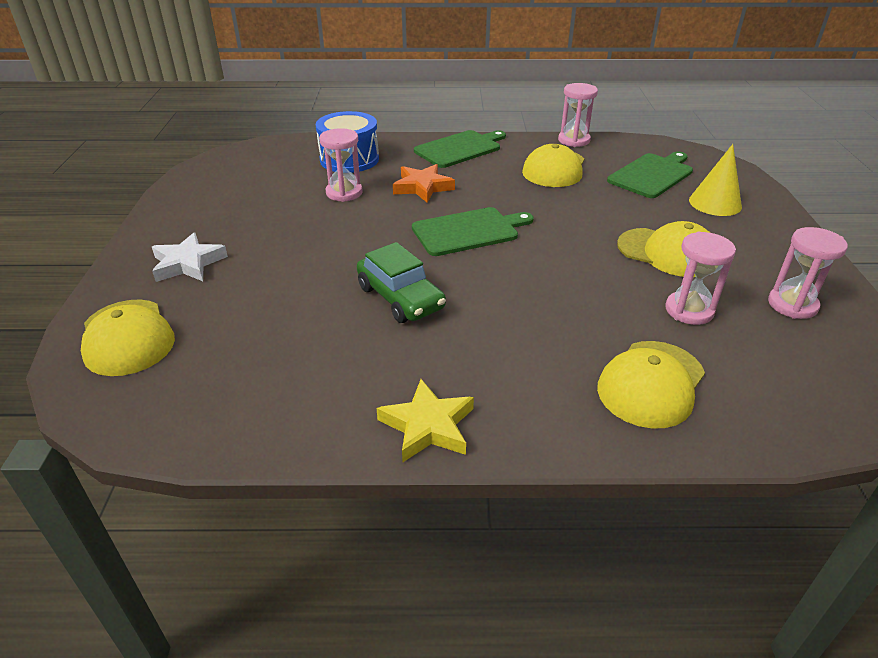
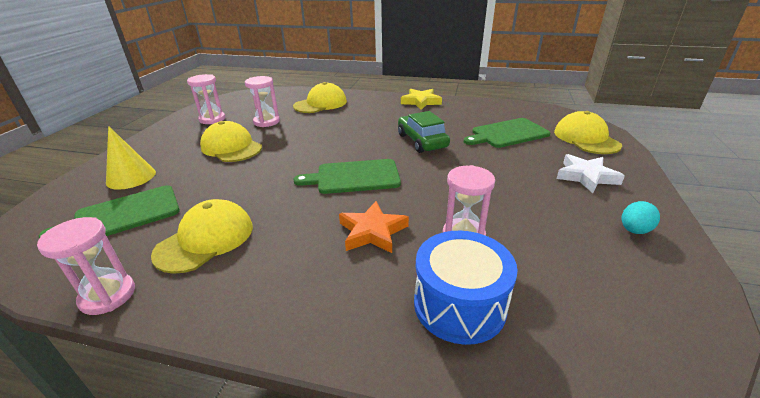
camera: 165 degrees left, 5 degrees down
green cutting board [414,130,506,168] -> green cutting board moved to [464,118,550,148]
none -> turquoise egg [621,201,660,234]

